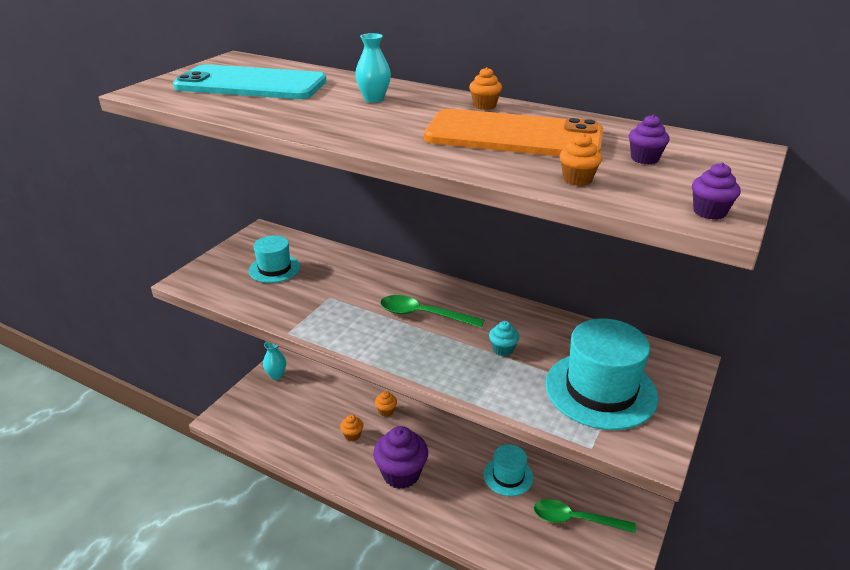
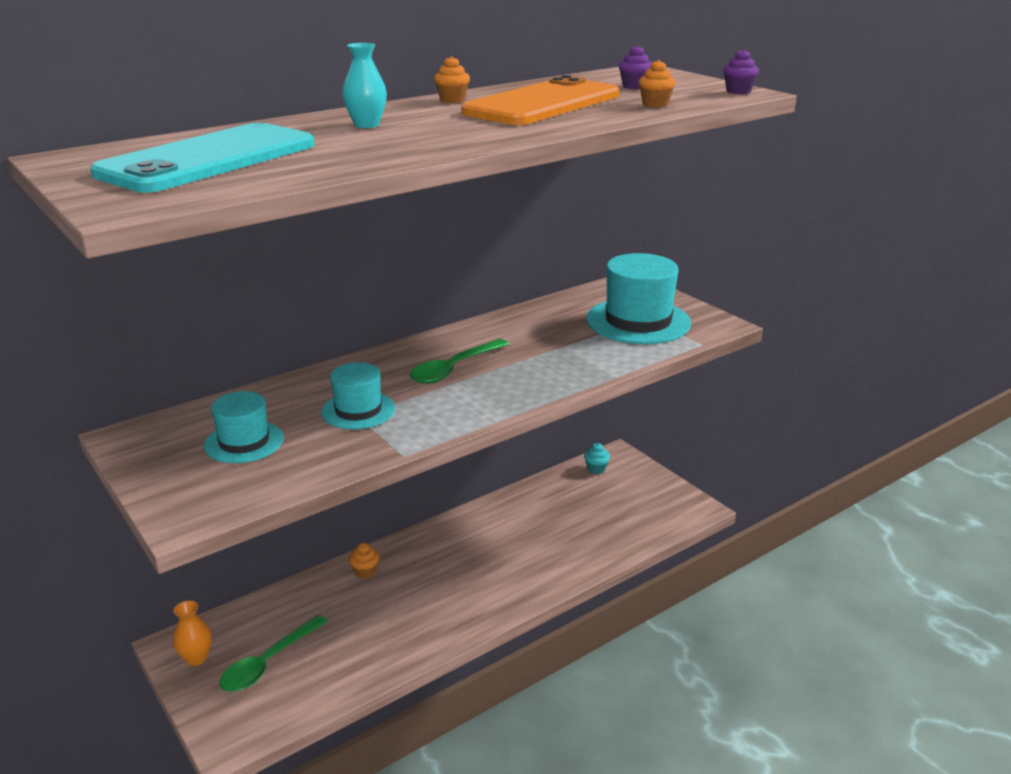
camera: 65 degrees left, 5 degrees down
turquoise vase [263,342,286,380] -> orange vase [173,600,212,666]
orange cupcake [340,415,363,441] -> none
purple cupcake [373,426,428,489] -> none
turquoise hat [484,444,533,496] -> turquoise hat moved to [321,362,395,430]
turquoise cupcake [489,321,519,356] -> turquoise cupcake moved to [584,443,610,474]
green spoon [534,499,636,533] -> green spoon moved to [219,615,328,691]

